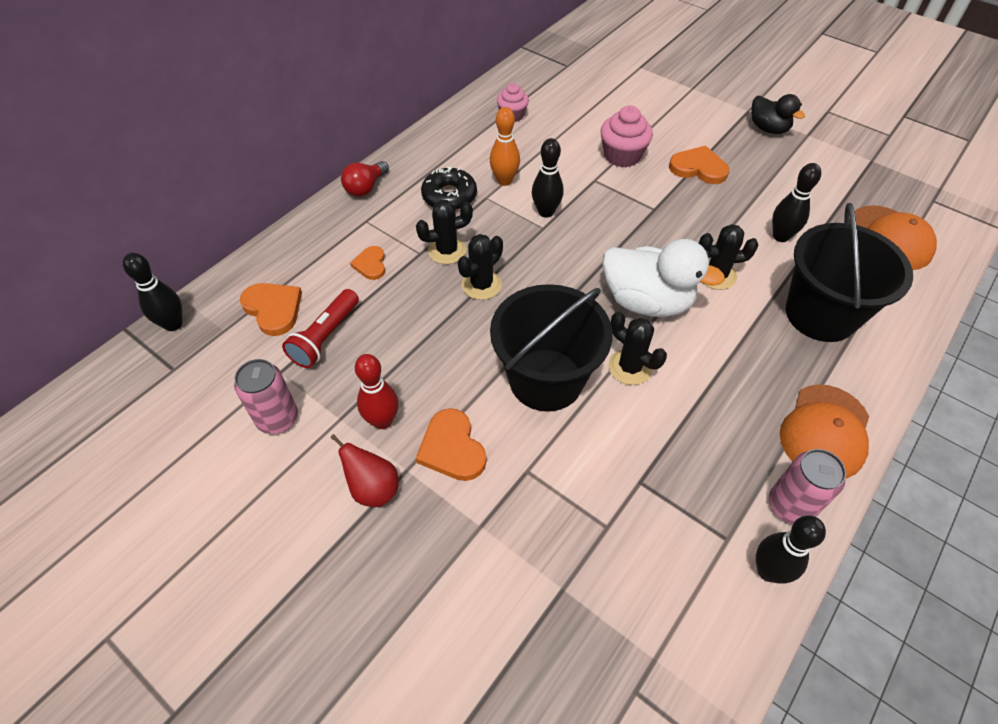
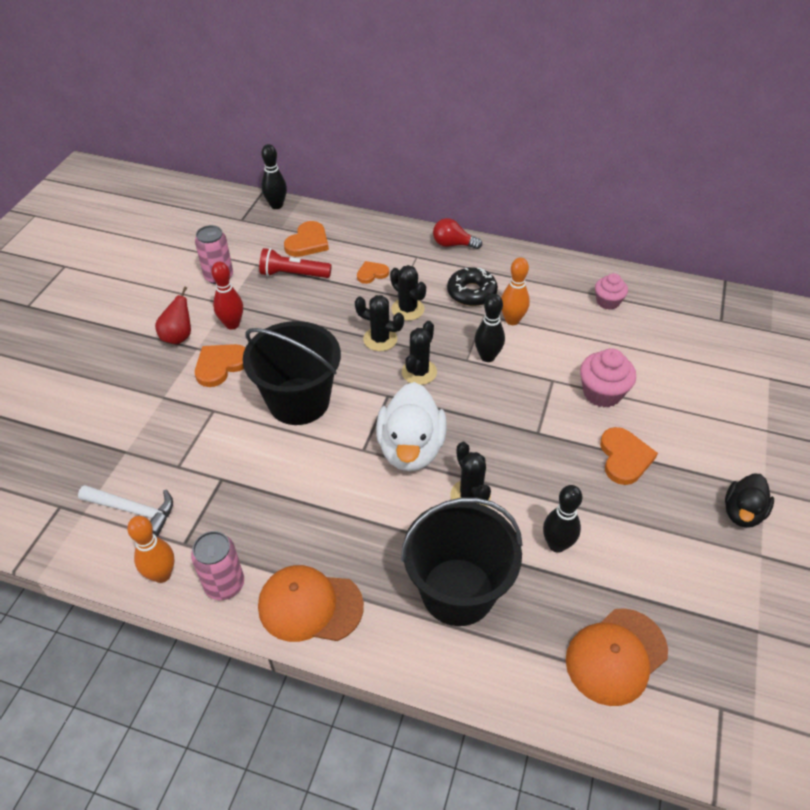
camera: 70 degrees right, 5 degrees down
black cactus [609,312,667,385] -> black cactus moved to [402,321,437,385]
black bowling pin [756,515,826,584] -> orange bowling pin [127,516,174,583]
none -> white hammer [78,485,173,537]

